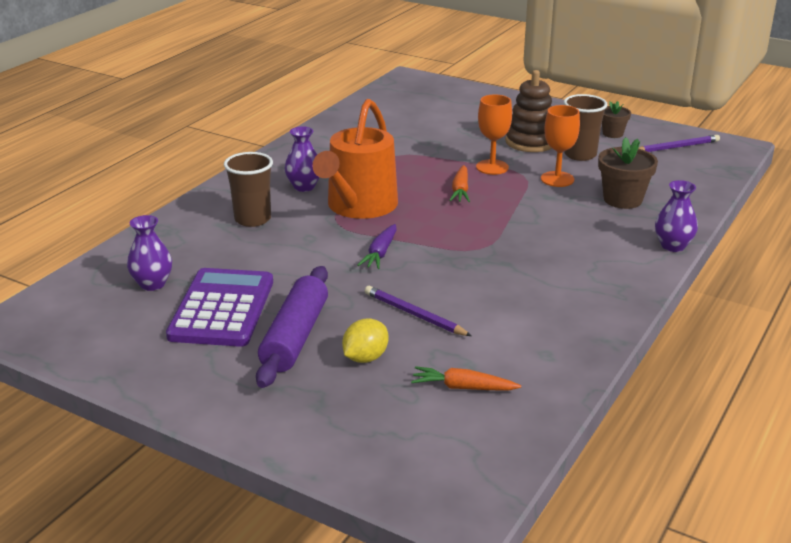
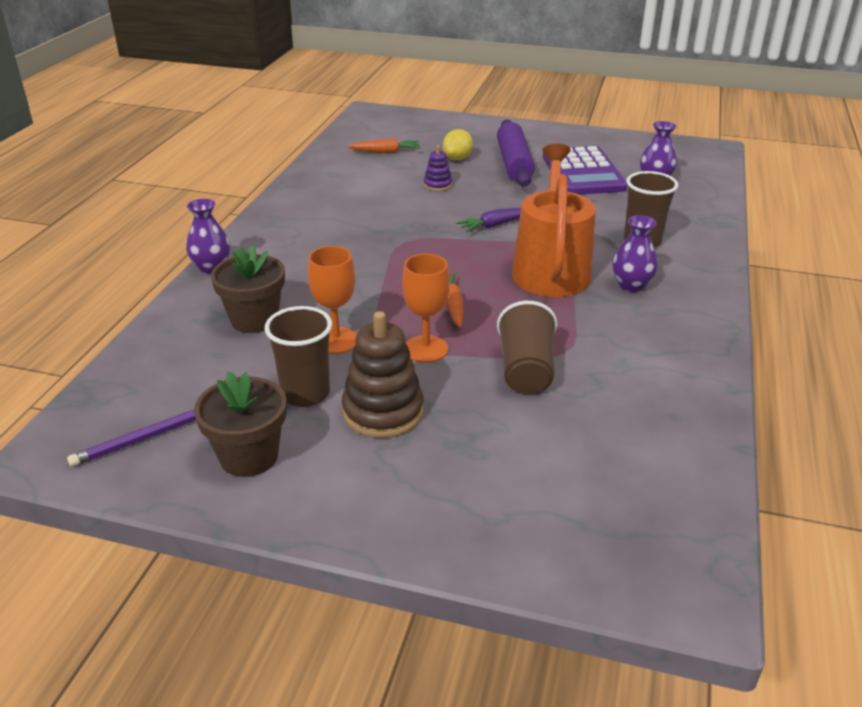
camera: 165 degrees right, 5 degrees up
purple carrot [357,224,397,269] -> purple carrot turned 120 degrees counterclockwise [456,208,521,232]
purple pencil [365,286,472,336] -> purple stacking toy [424,145,452,191]
brown flower pot [602,101,631,138] -> brown flower pot [194,371,287,477], size x1.66
none -> brown cup [497,301,557,394]

